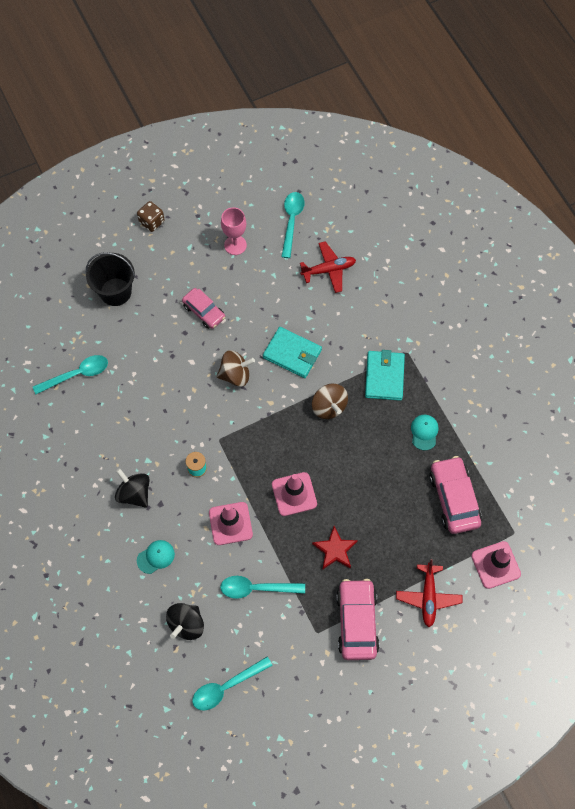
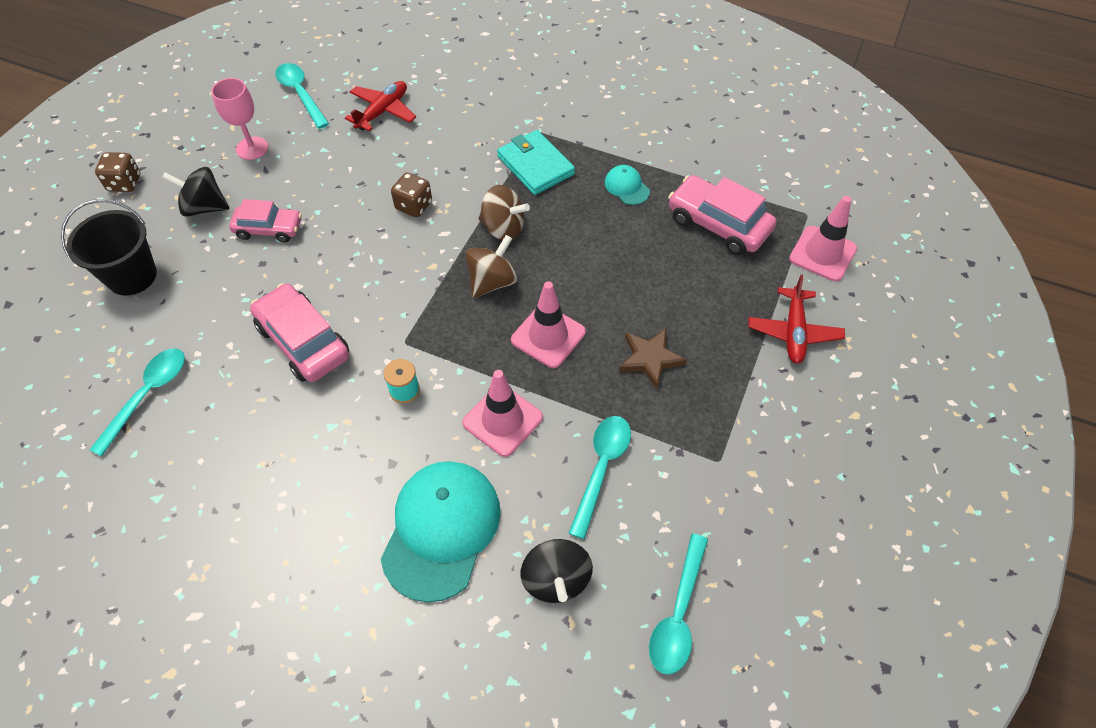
camera: 40 degrees left, 10 degrees down
black spinning top [115,468,149,508] -> black spinning top moved to [162,167,229,217]
turquoise cap [137,540,175,574] -> turquoise cap [381,461,501,602], size x2.20
brown spinning top [217,350,255,387] -> brown spinning top moved to [466,235,517,298]
turquoise spoon [220,576,305,599] -> turquoise spoon turned 150 degrees clockwise [568,416,631,539]
turquoise wallet [263,327,322,378] -> brown dice [391,173,432,217]
red star [312,526,358,570] -> brown star [619,328,687,389]
pink car [336,579,380,660] -> pink car moved to [250,283,349,382]
red plane [396,559,462,627] -> red plane turned 45 degrees clockwise [748,275,845,364]

